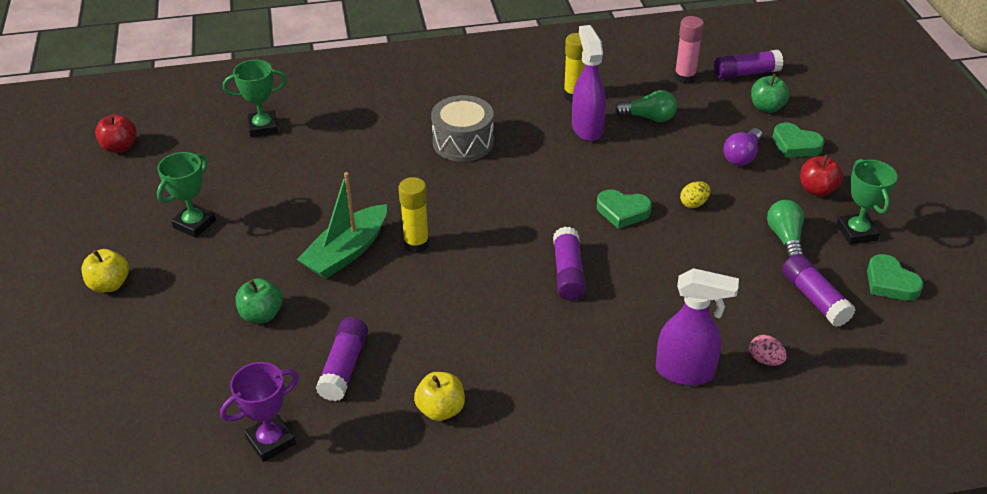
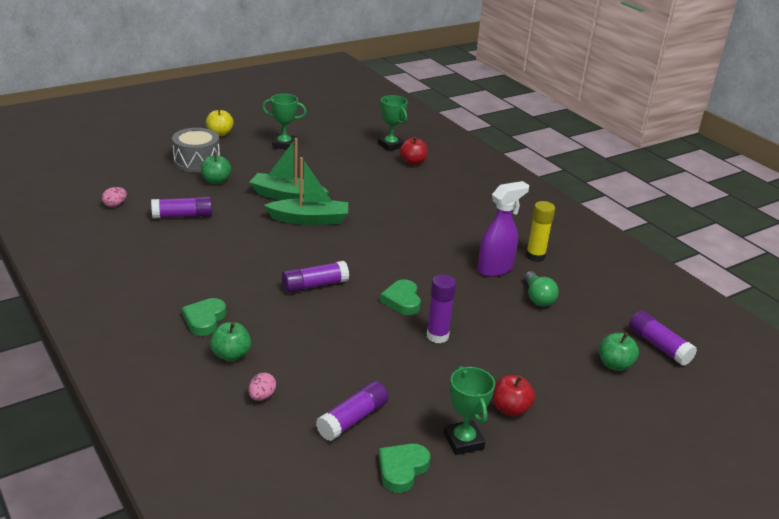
camera: 65 degrees right, 10 degrees down
red apple [95,114,137,153] -> red apple moved to [400,137,428,165]
purple trophy [220,362,299,462] -> pink egg [102,187,127,207]
yellow glue stick [398,177,429,253] -> green boat [264,157,348,225]
yellow apple [414,372,465,421] -> none
grey drum [431,95,494,162] -> grey drum moved to [172,128,220,172]
purple spray bottle [656,268,739,386] -> green apple [210,322,251,362]
pink glue stick [674,16,704,84] -> none
yellow egg [680,181,711,208] -> purple glue stick [427,274,456,343]
purple light bulb [723,128,763,166] -> none
green light bulb [767,200,804,259] -> none
green heart [773,123,825,158] -> green heart moved to [182,298,226,336]
green trophy [837,159,897,245] -> green trophy turned 75 degrees counterclockwise [444,366,495,455]

